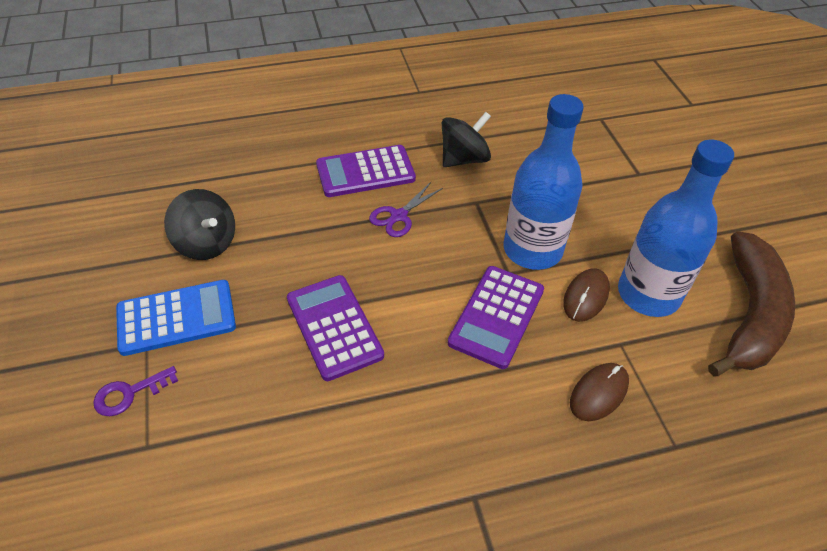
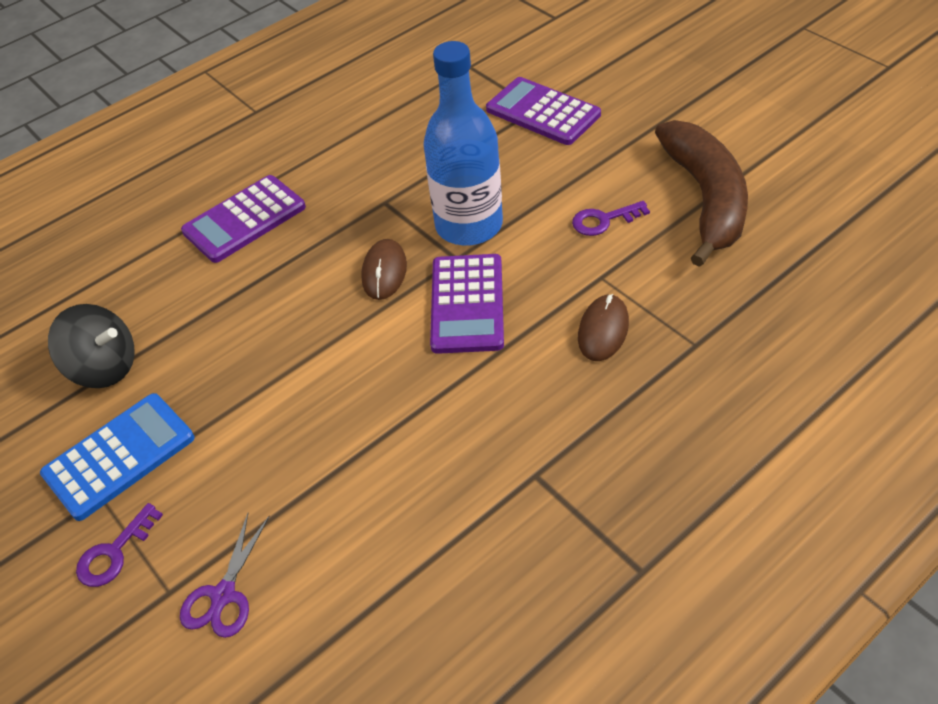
camera: 20 degrees left, 0 degrees up
purple calculator [287,275,384,381] -> purple calculator moved to [486,77,601,145]
purple scissors [369,182,443,237] -> purple scissors moved to [180,512,270,638]
black spinning top [442,112,491,167] -> none
brown mouse [563,268,610,322] -> brown mouse moved to [361,239,407,300]
blue bottle [618,139,734,317] -> purple key [572,201,650,236]

